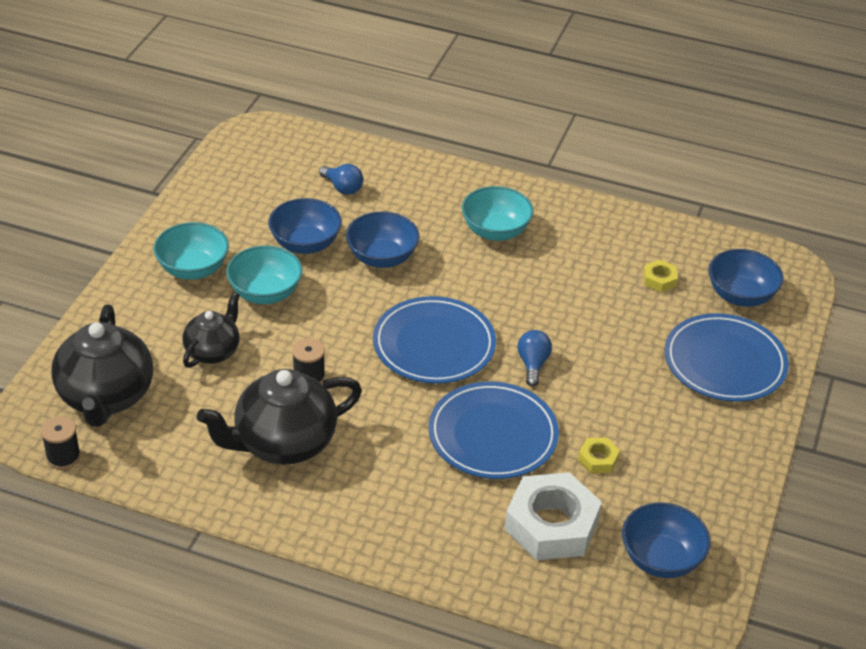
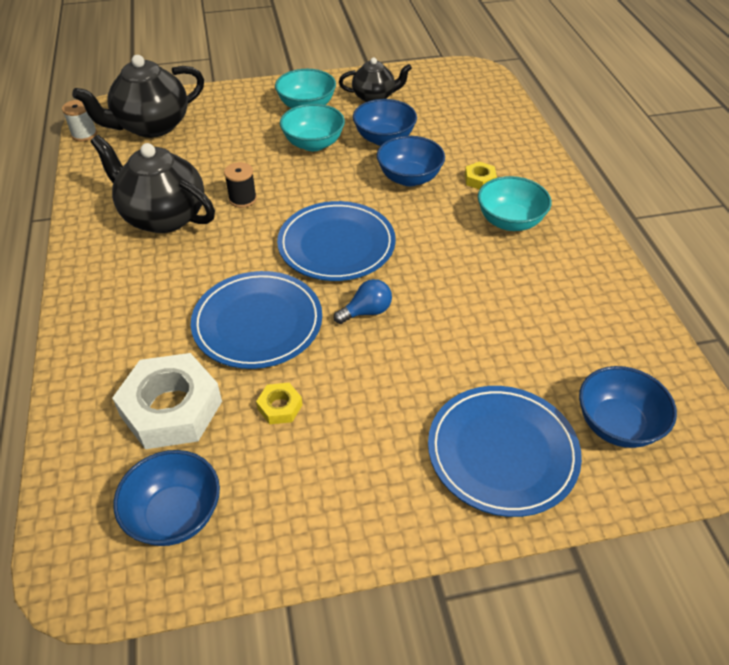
camera: 60 degrees right, 5 degrees up
black spool [41,416,81,469] -> white spool [62,100,97,141]
black teapot [182,292,240,368] -> black teapot moved to [339,58,412,102]
blue light bulb [319,164,363,195] -> none
yellow nut [643,260,678,292] -> yellow nut moved to [465,162,497,190]

